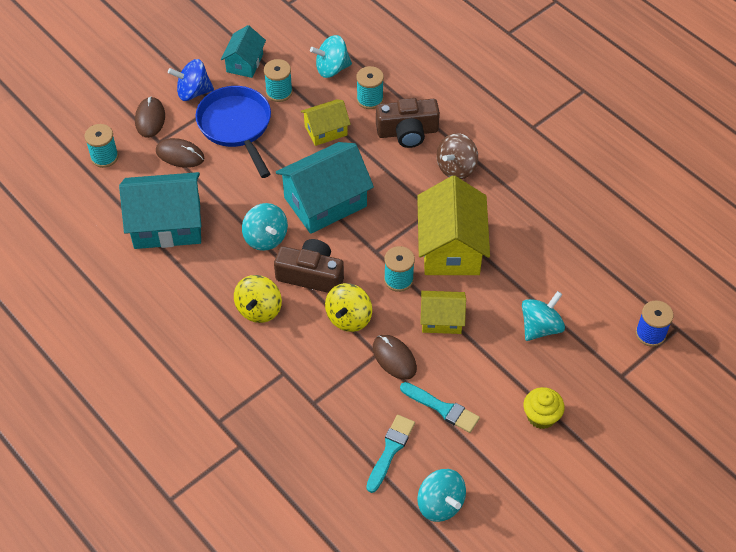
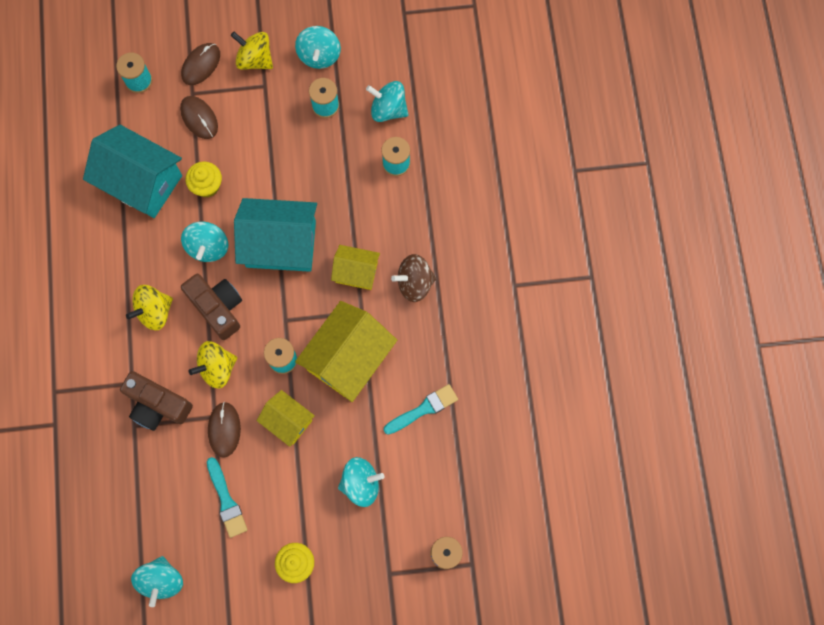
camera: 35 degrees right, 20 degrees up
blue spinning top [168,59,214,101] -> yellow spinning top [231,32,273,70]
blue pan [196,86,271,178] -> none
turquoise house [221,25,266,78] -> turquoise spinning top [295,26,341,69]
yellow house [301,99,351,146] -> yellow house moved to [331,245,380,290]
turquoise brush [366,415,415,493] -> turquoise brush moved to [384,384,458,435]
brown camera [376,98,440,148] -> brown camera moved to [120,371,193,431]
none -> yellow cupcake [186,161,222,197]

